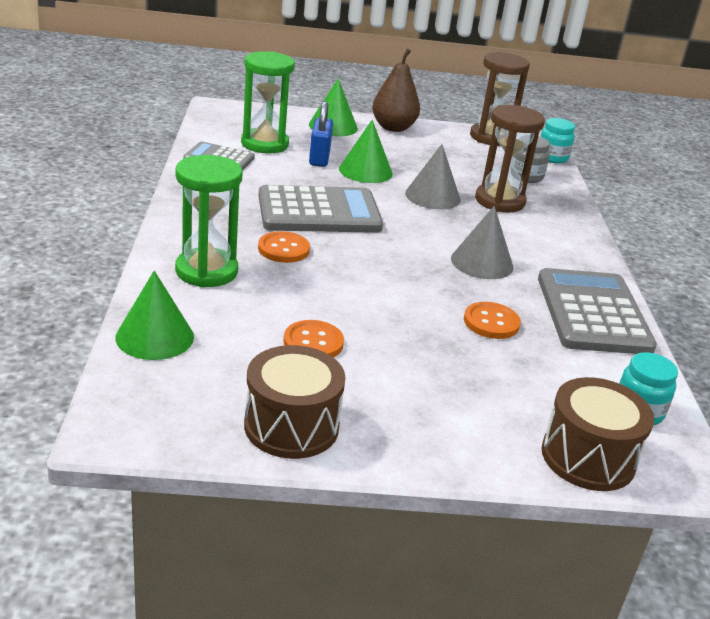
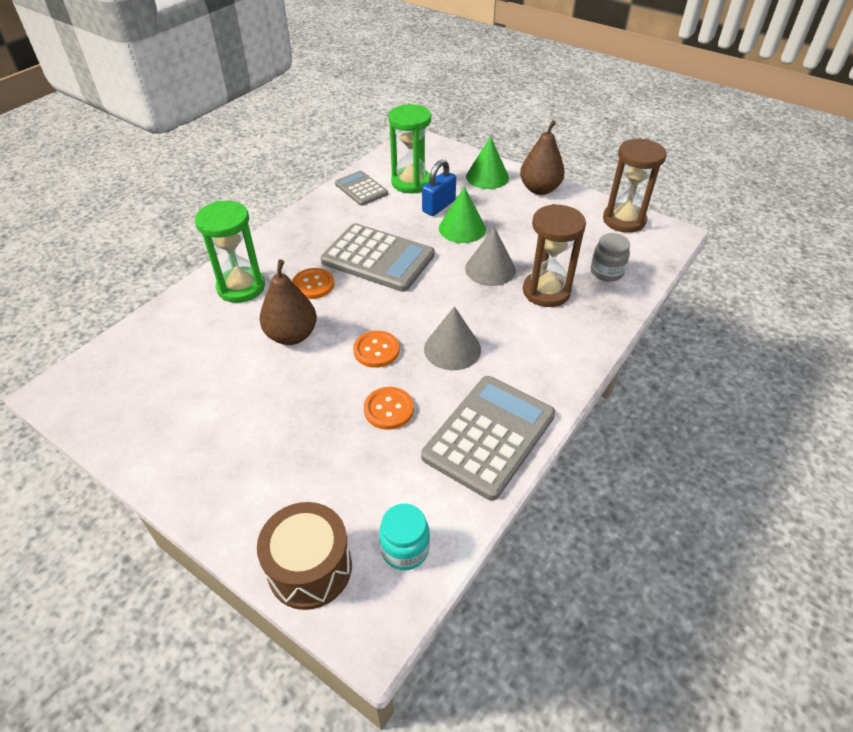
camera: 40 degrees right, 15 degrees up
green cone [115,271,194,360] -> none
brown drum [244,345,346,459] -> none
orange button [283,320,344,358] -> orange button moved to [353,331,399,368]
turquoise jar [540,118,575,163] -> none
none -> brown pear [260,260,317,345]

